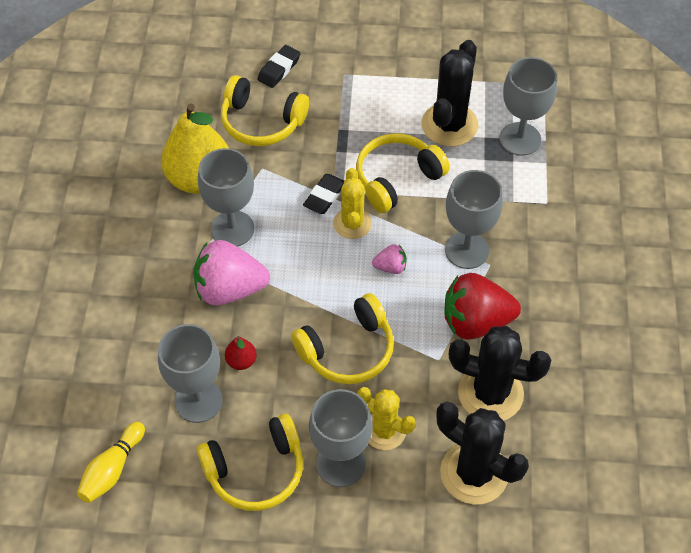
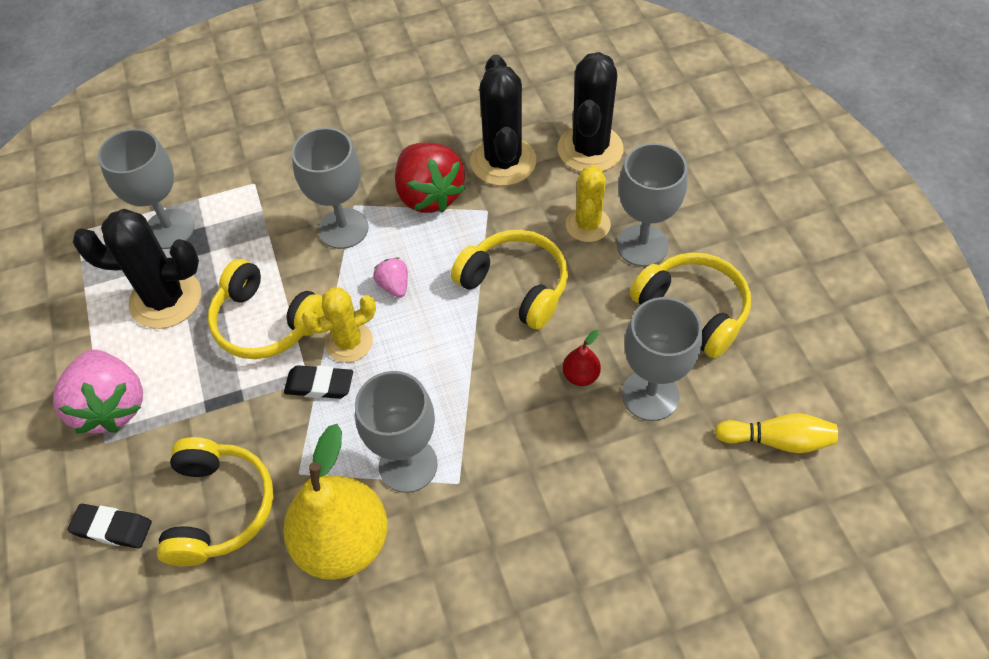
camera: 110 degrees left, 0 degrees up
pink strawberry [193,240,270,306] -> pink strawberry moved to [53,349,143,433]

